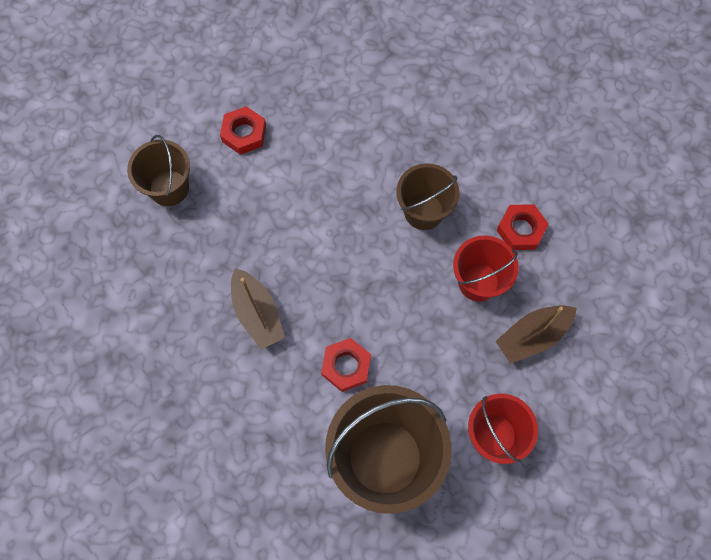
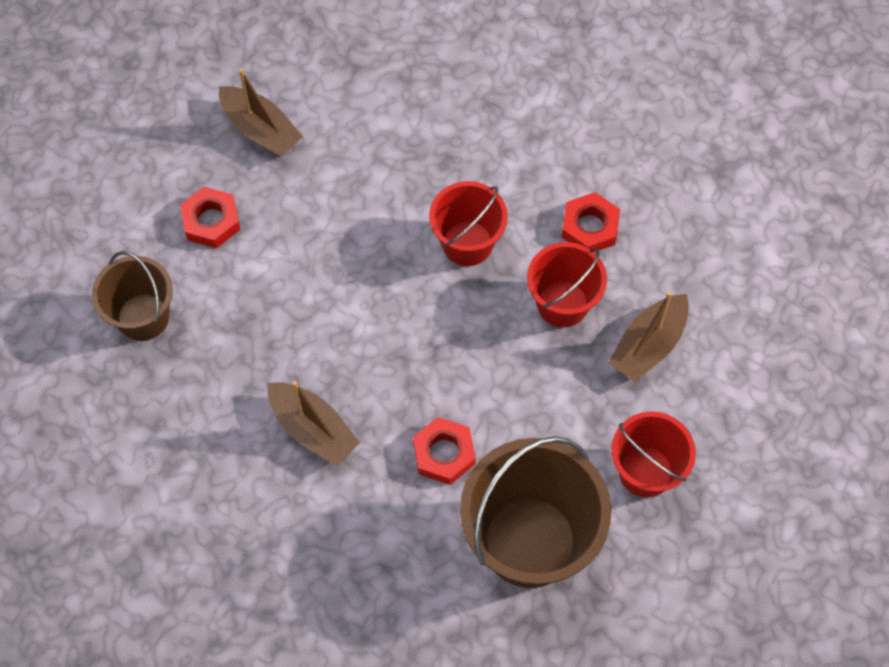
camera: 20 degrees left, 5 degrees down
brown bucket [396,163,460,230] -> red bucket [429,181,508,266]
none -> brown boat [219,68,303,157]

